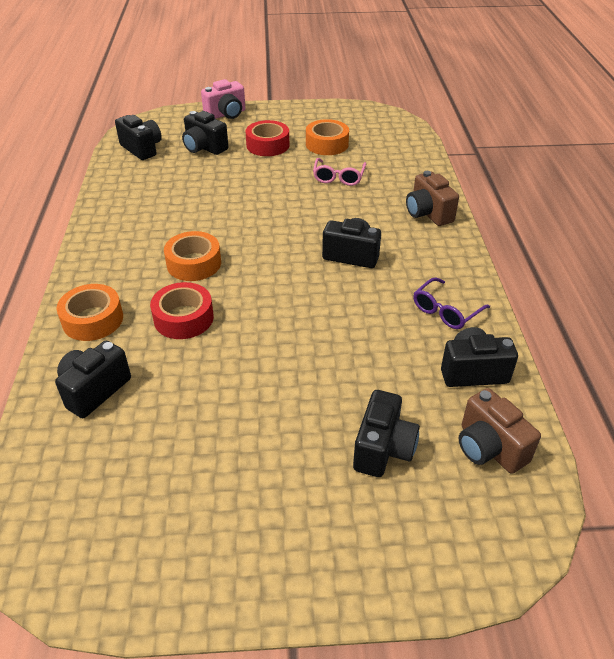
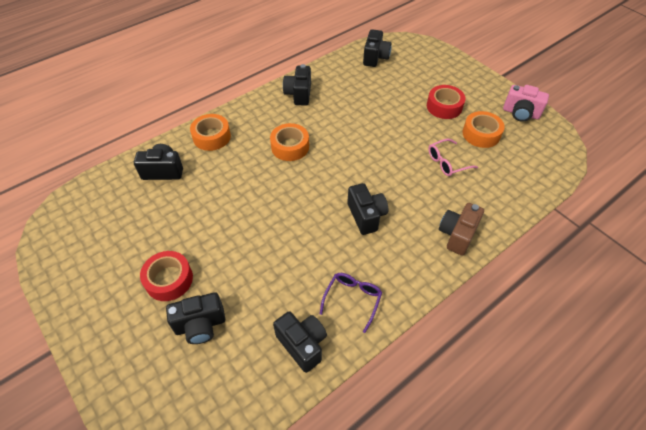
camera: 55 degrees right, 10 degrees up
red tape [150,282,214,339] -> red tape moved to [140,251,193,301]
black camera [182,111,228,155] -> black camera moved to [283,64,311,106]
pink camera [201,79,245,119] -> pink camera moved to [503,85,549,122]
purple glasses [413,277,490,329] -> purple glasses turned 105 degrees clockwise [320,273,382,333]
brown camera [458,388,541,474] -> none

